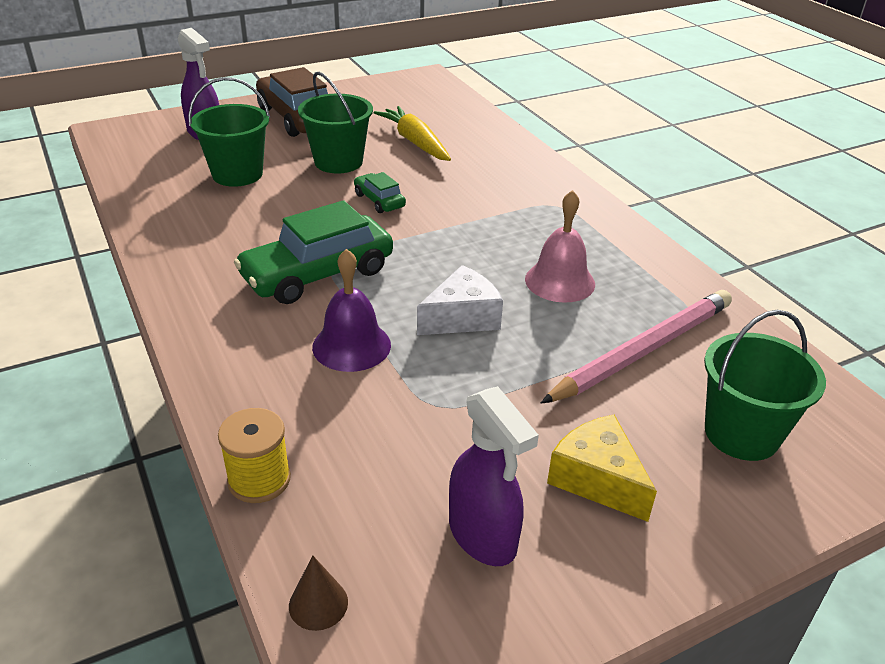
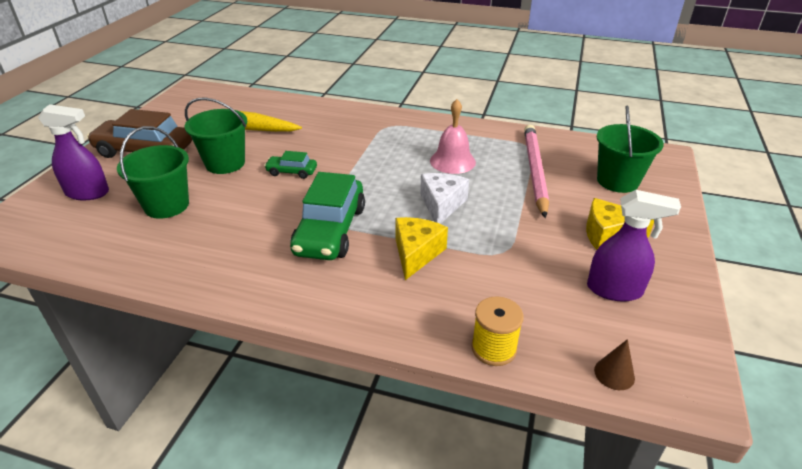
camera: 45 degrees left, 0 degrees up
purple bell [312,249,391,372] -> yellow cheese [395,217,448,280]

